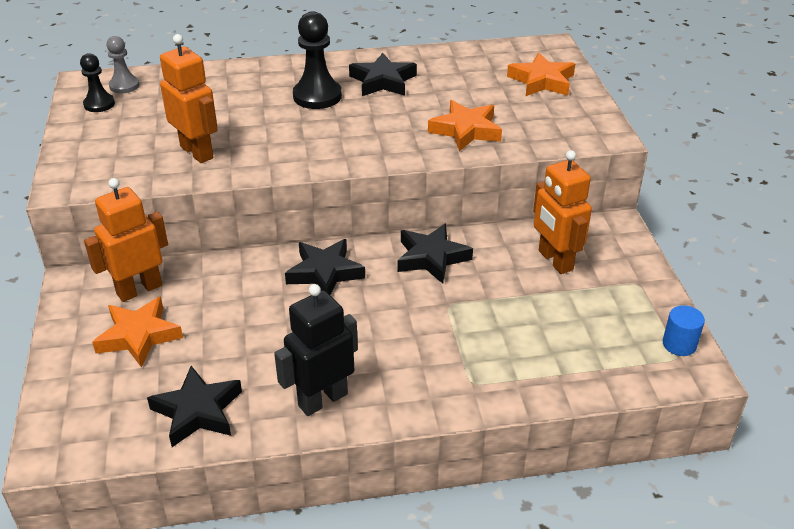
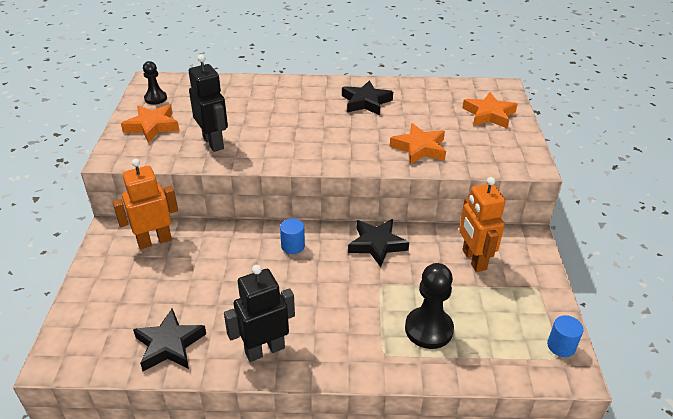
camera: 10 degrees right, 0 degrees up
orange star [92,296,183,368] -> orange star moved to [121,105,179,143]
grey pawn [107,36,139,93] -> none
orange robot [160,34,217,163] -> black robot [189,55,228,152]
black star [285,239,365,295] -> blue cylinder [280,218,305,254]
black pawn [293,11,342,109] -> black pawn moved to [405,263,454,349]

